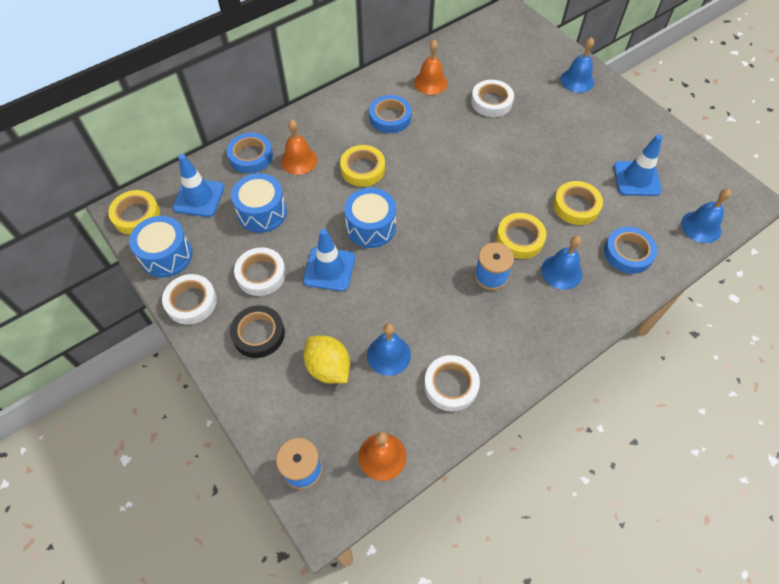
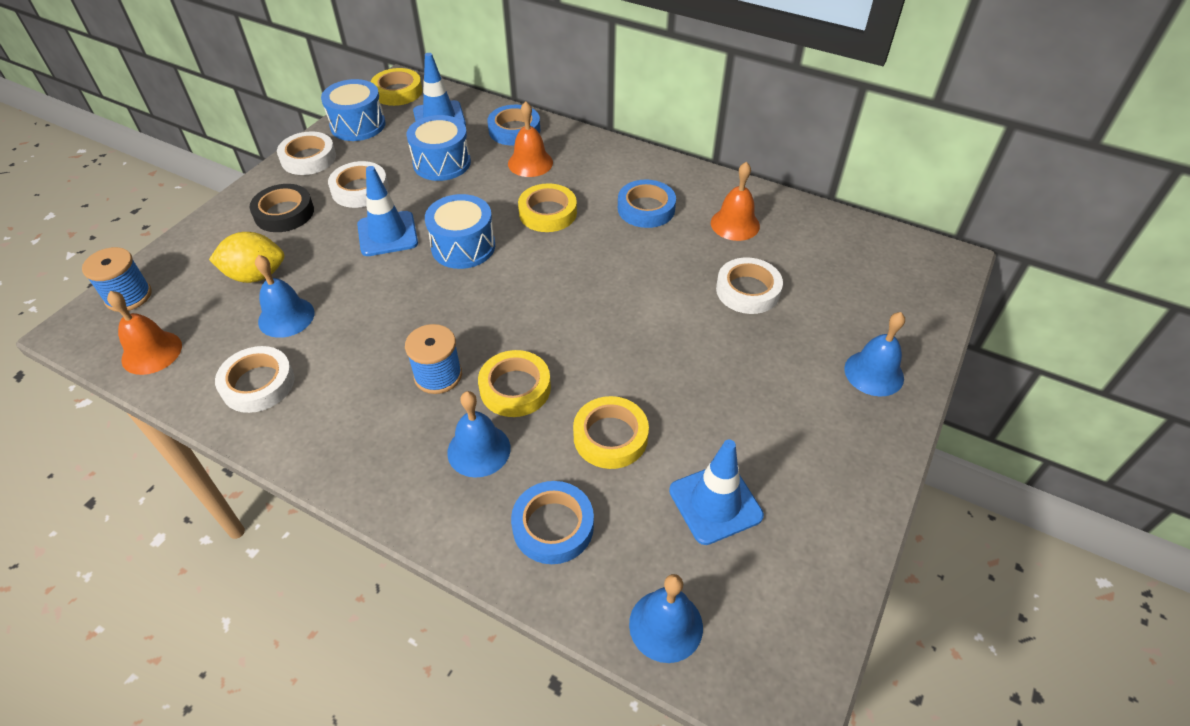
camera: 65 degrees right, 10 degrees down
yellow lemon [303,335,350,383] -> yellow lemon turned 60 degrees clockwise [209,232,284,283]

